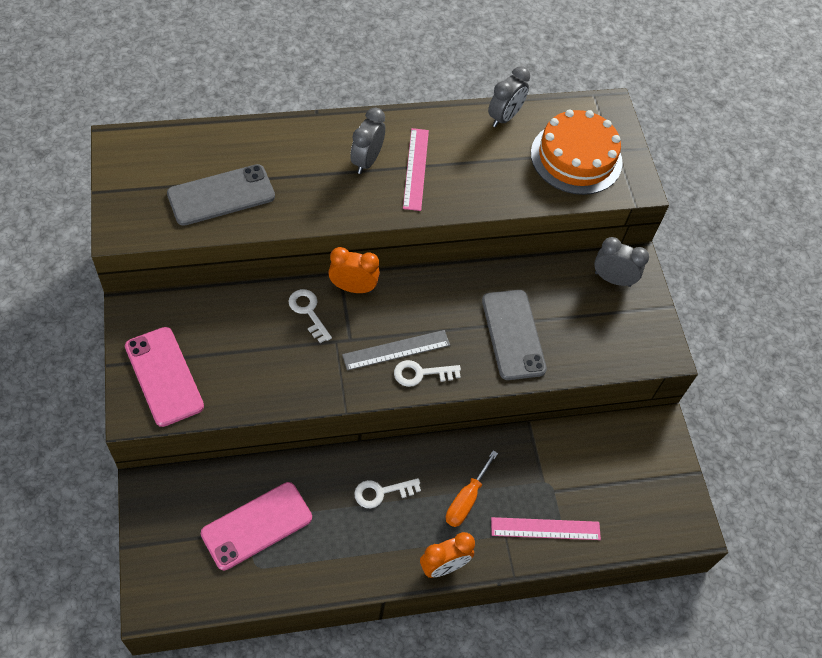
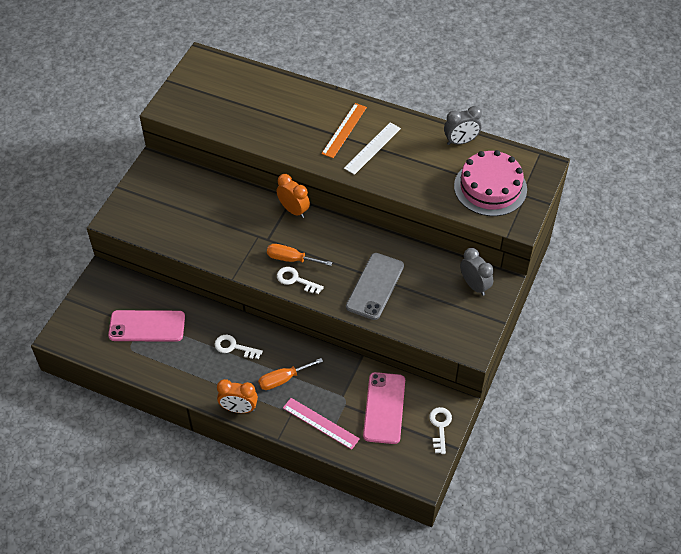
camera: 40 degrees right, 5 degrees down
pink phone [125,327,204,427] -> pink phone moved to [363,372,405,444]
grey phone [167,164,275,226] -> none
white key [288,289,332,343] -> white key moved to [429,407,452,454]
grey ruler [342,330,450,371] -> orange screwdriver [267,244,332,266]
grey clock [350,108,385,174] -> orange ruler [321,103,367,158]
pink ruler [403,128,429,211] -> white ruler [344,122,401,175]
orange cake [531,109,623,195] -> pink cake [454,150,527,216]

